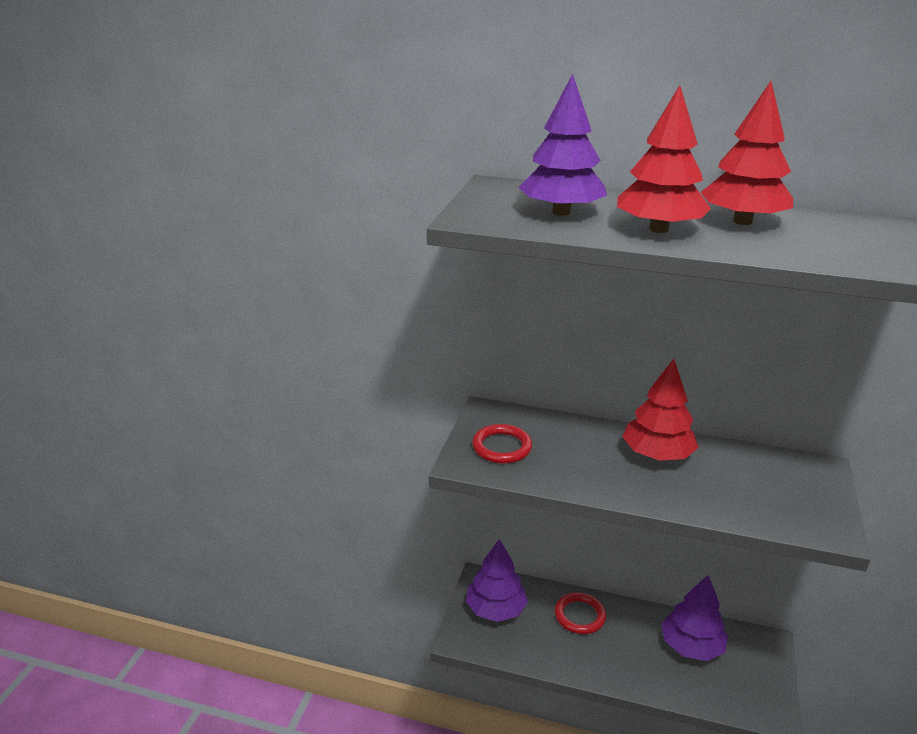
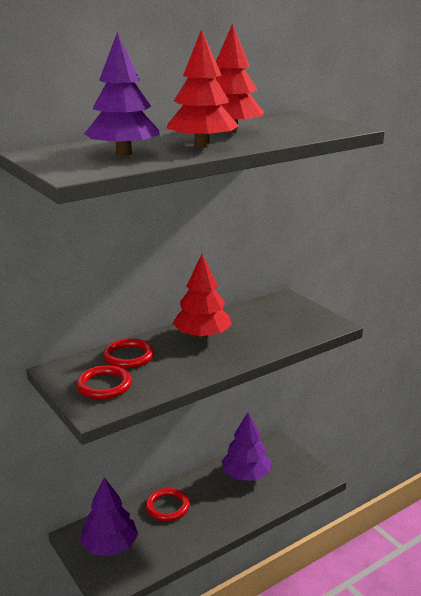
camera: 50 degrees left, 5 degrees down
none -> red ring [103,338,154,369]

